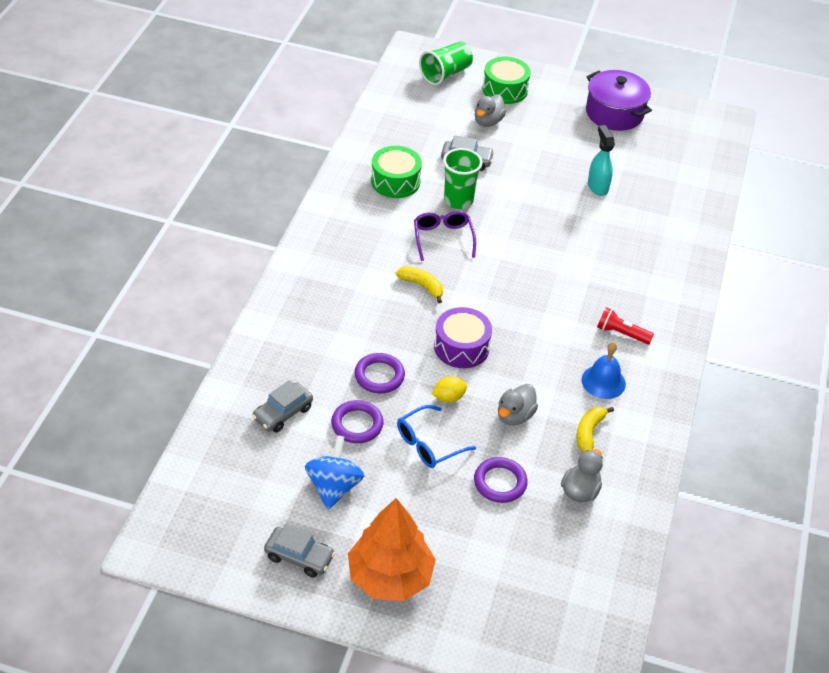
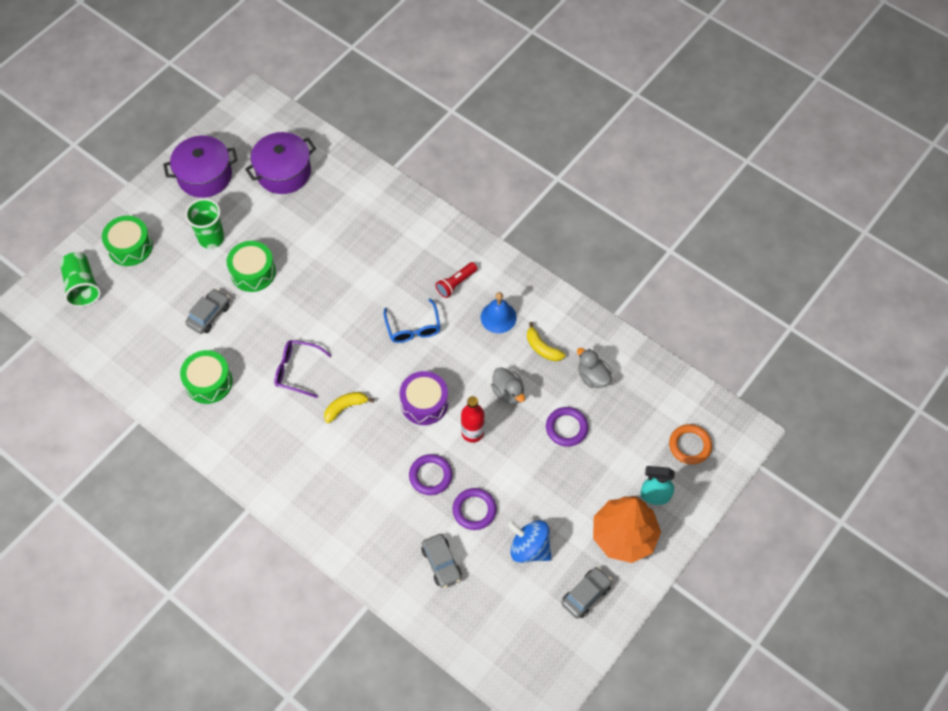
camera: 65 degrees left, 15 degrees up
blue glasses [397,405,476,468] -> blue glasses moved to [384,299,441,343]
yellow lemon [432,376,467,403] -> red bottle [461,396,485,443]
green cup [443,148,483,209] -> green cup moved to [185,198,224,249]
grey duck [475,95,506,127] -> none
turquoise spray bottle [588,125,615,196] -> turquoise spray bottle moved to [640,466,675,505]
none -> green drum [227,241,276,292]
none -> purple pot [245,132,316,194]
none -> orange ring [669,424,712,464]

